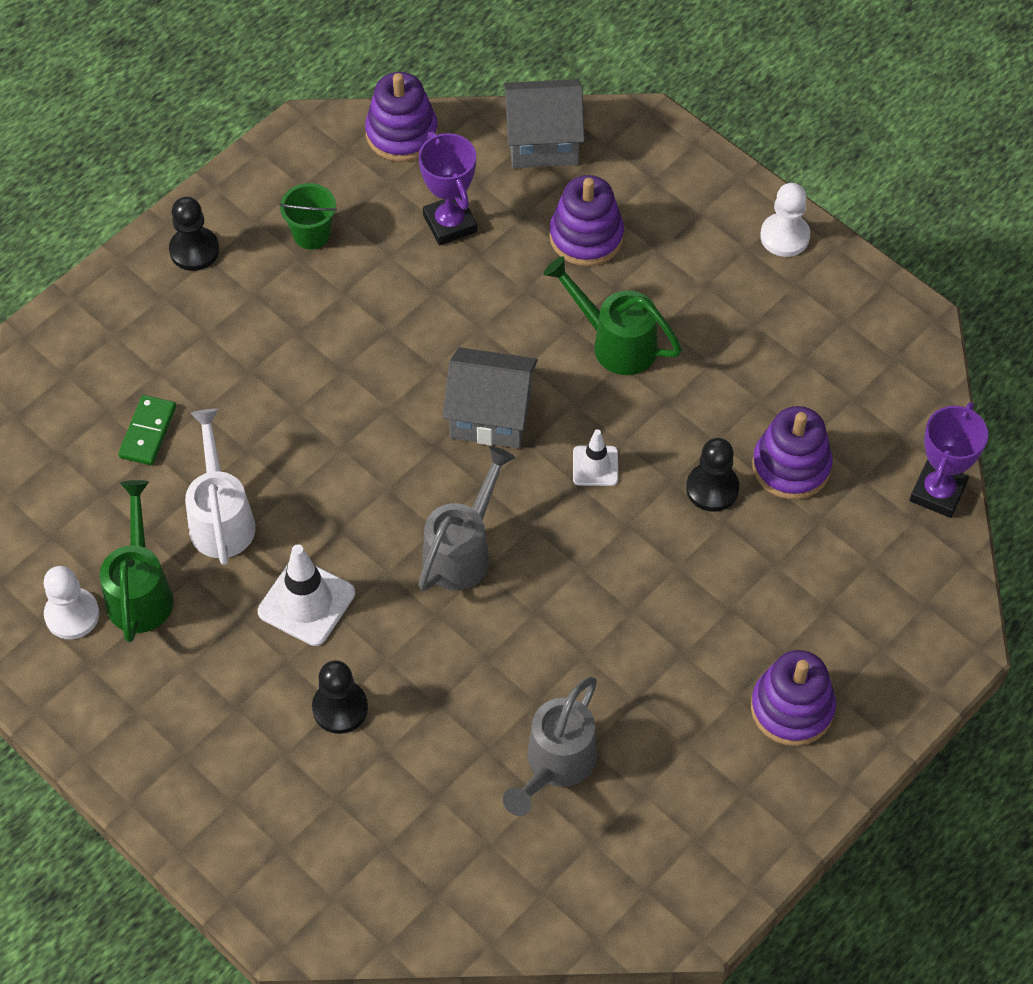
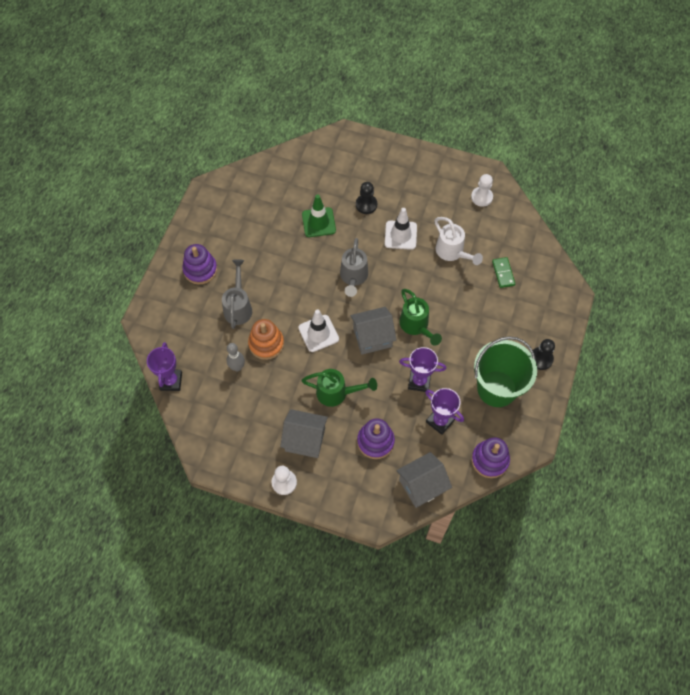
camera: 155 degrees right, 5 degrees up
green watering can [100,480,174,642] -> green watering can moved to [399,289,442,346]
green bucket [279,183,337,250] -> green bucket [474,336,537,407], size x2.22
grey watering can [503,677,597,816] -> grey watering can moved to [222,259,252,329]
white traffic cone [573,429,618,486] -> white traffic cone [298,309,339,352], size x1.65
black pawn [686,438,739,512] -> orange stacking toy [248,319,284,360]
purple stacking toy [752,406,833,500] -> grey bowling pin [227,343,245,371]
none -> grey house [280,409,328,458]
none -> green traffic cone [302,194,336,237]
none -> purple trophy [399,347,446,392]

